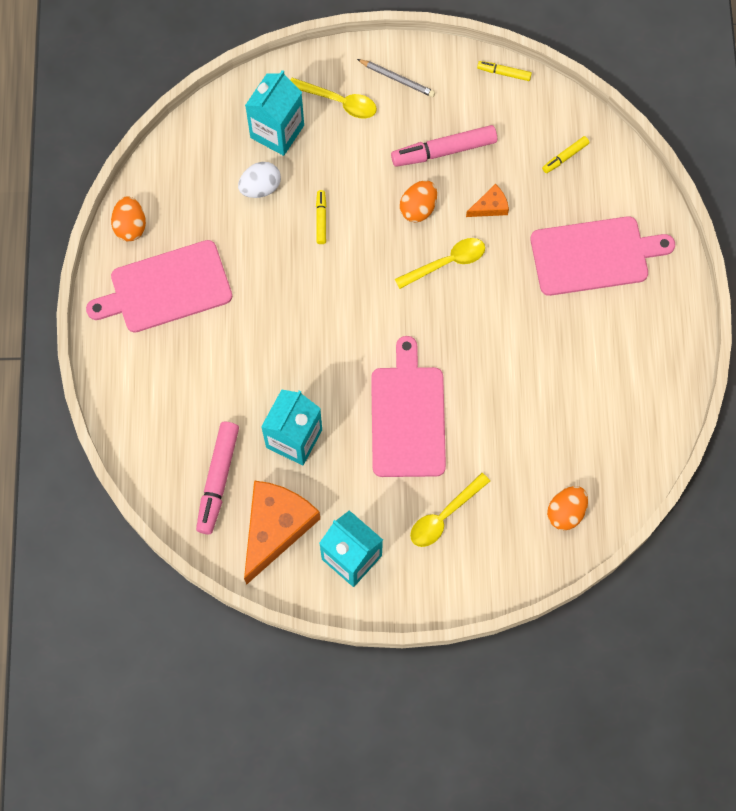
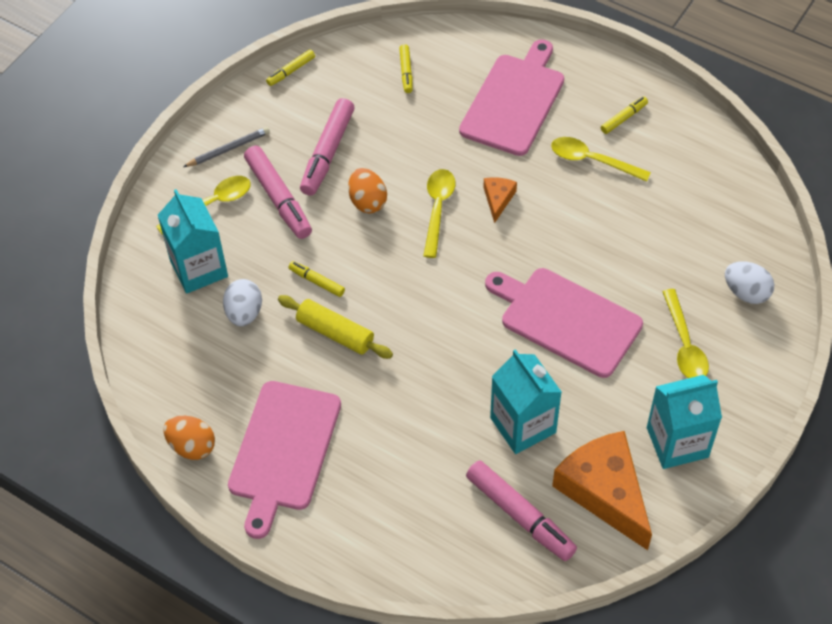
camera: 55 degrees left, 15 degrees down
orange cheese [466,184,509,217] -> orange cheese moved to [483,177,517,223]
orange egg [547,486,588,530] -> none
none -> pink marker [244,146,312,239]
none -> yellow rolling pin [278,295,393,359]
none -> yellow spoon [551,137,651,182]
none -> yellow marker [601,96,648,134]
none -> white egg [725,261,774,304]

